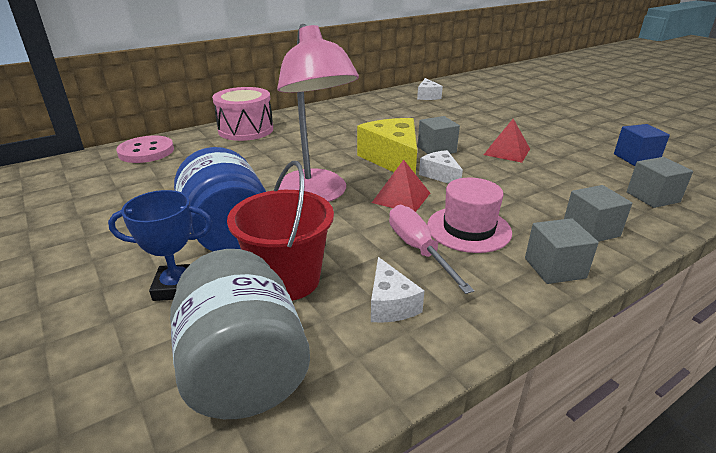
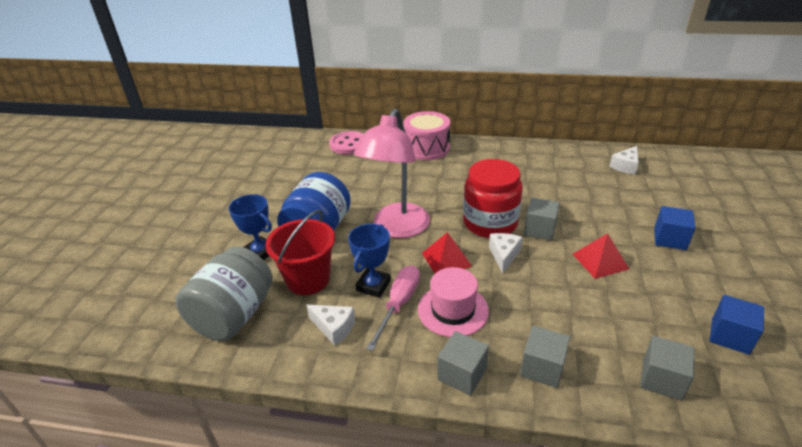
camera: 45 degrees right, 5 degrees up
yellow cheese [357,118,417,174] -> red jar [463,159,523,238]
white cheese [371,257,424,323] -> white cheese turned 90 degrees counterclockwise [307,305,355,346]
none -> blue trophy [348,224,391,298]
none -> blue cube [654,206,696,250]

